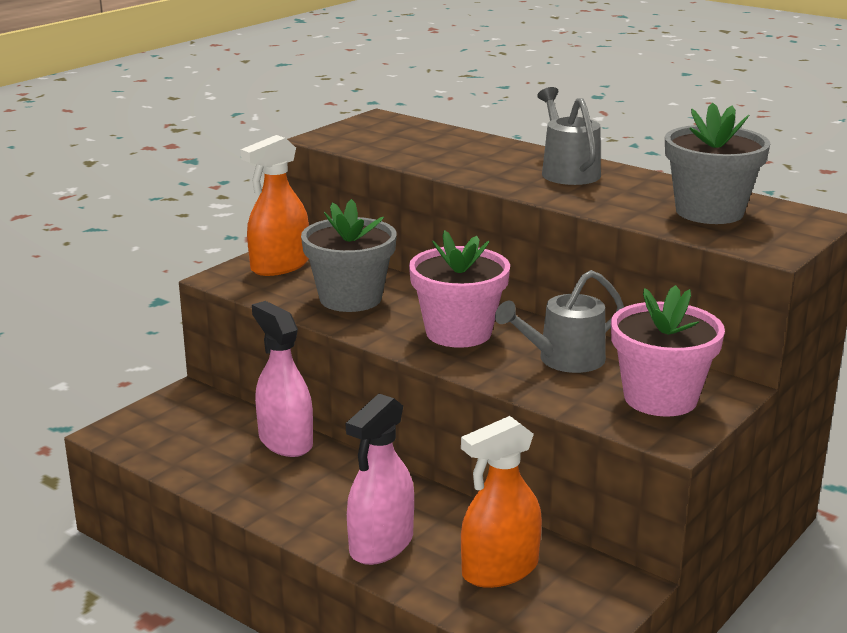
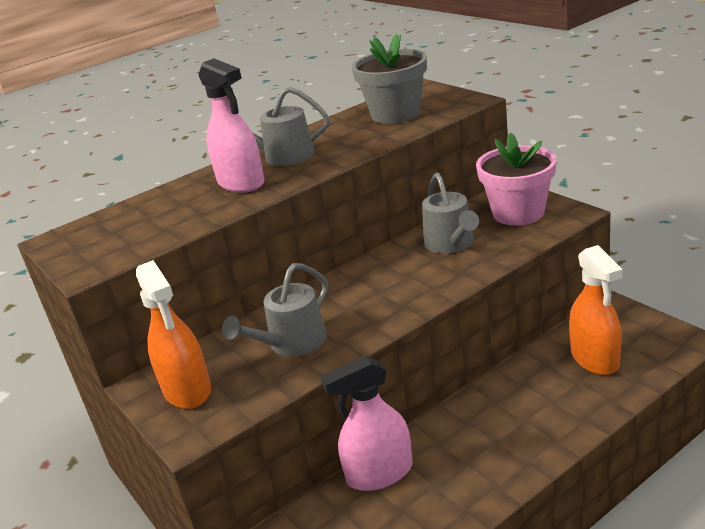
camera: 70 degrees left, 5 degrees up
grey flower pot [301,199,397,312] -> grey watering can [222,263,328,357]
pink spray bottle [346,394,414,565] -> pink spray bottle moved to [198,58,265,193]
pink flower pot [409,230,510,348] -> none

